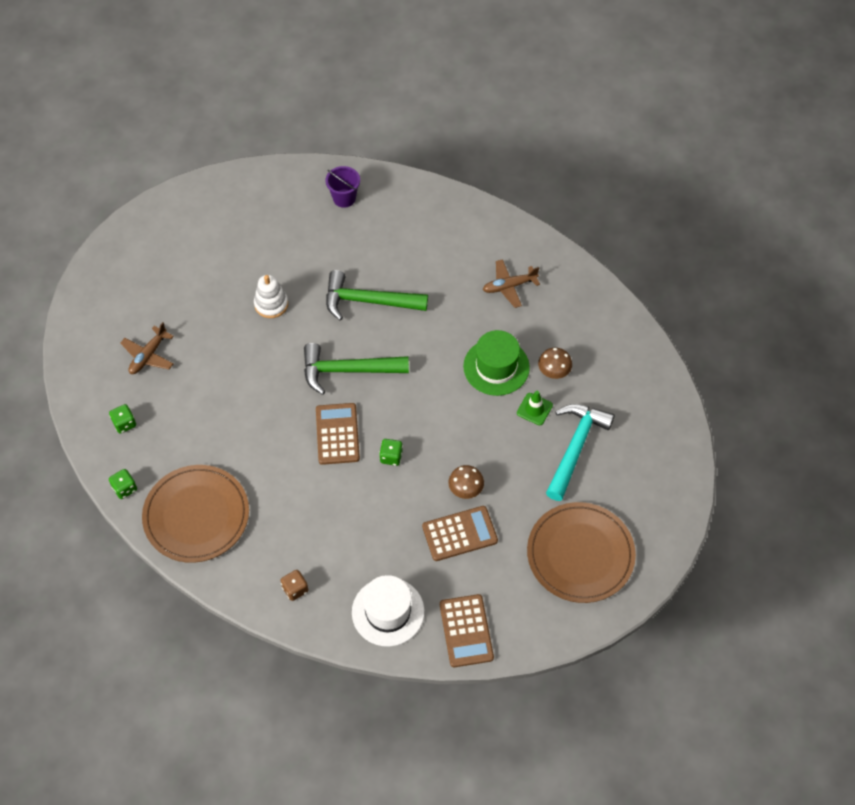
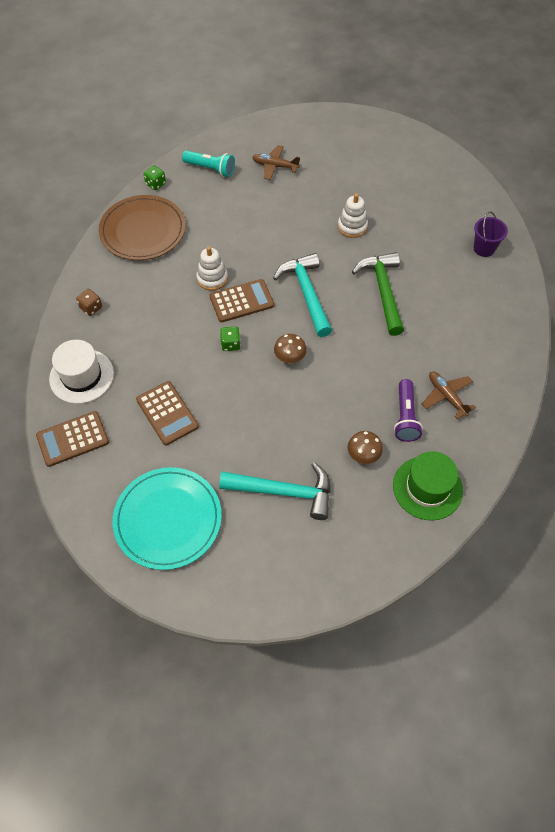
camera: 75 degrees right, 0 degrees up
green dice [109,404,136,434] -> turquoise flashlight [182,150,235,177]
green hammer [304,343,409,395] -> turquoise hammer [273,253,332,337]
brown mushroom [449,465,484,499] -> brown mushroom moved to [274,334,307,363]
green hat [463,330,530,396] -> green hat moved to [393,451,463,521]
green traffic cone [517,391,553,425] -> none
brown plate [527,502,636,603] -> turquoise plate [113,467,222,570]
none -> white stacking toy [196,246,228,291]
none -> purple flashlight [394,379,423,442]

